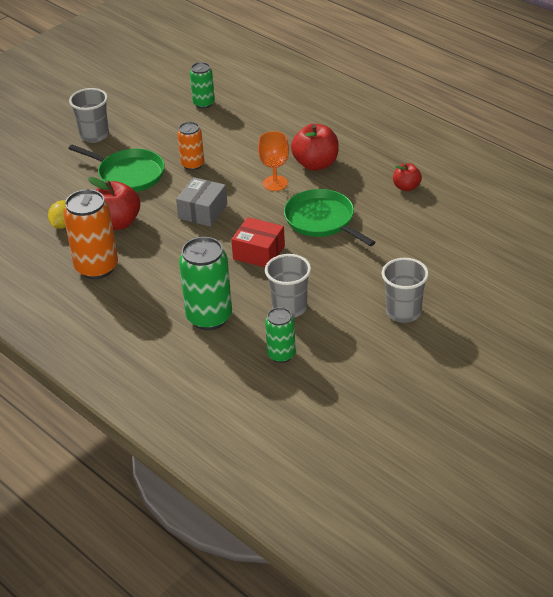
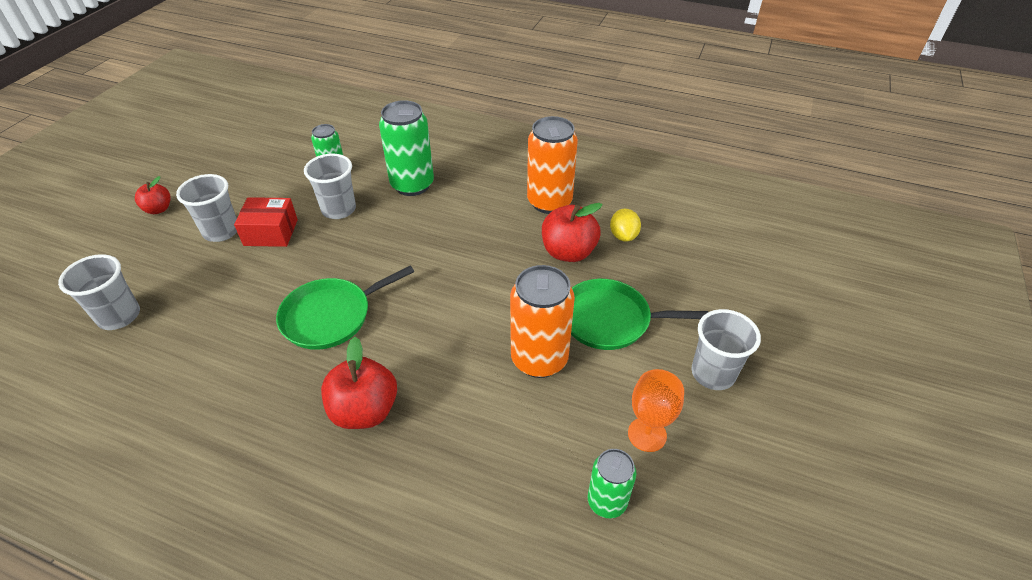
camera: 155 degrees right, 5 degrees up
grey box [176,177,227,227] -> none
orange can [177,122,204,170] -> orange can [510,265,575,378], size x1.70
red box [231,217,285,267] -> red box moved to [234,197,298,247]
orange goblet [258,131,289,191] -> orange goblet moved to [628,369,684,452]
green pan [284,189,375,246] -> green pan turned 120 degrees clockwise [276,266,414,350]
red apple [393,163,422,191] -> red apple moved to [135,176,171,214]
none -> grey cup [58,254,140,330]

